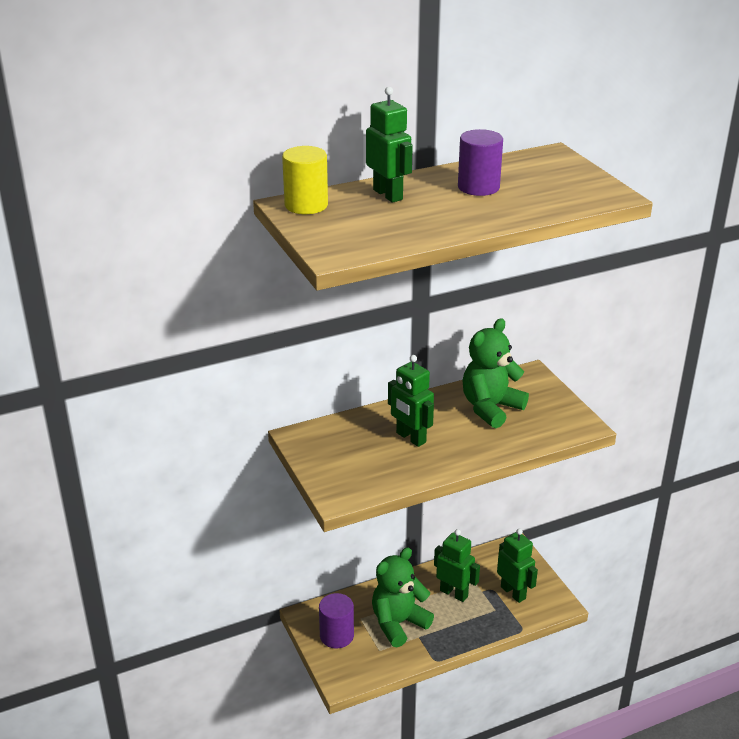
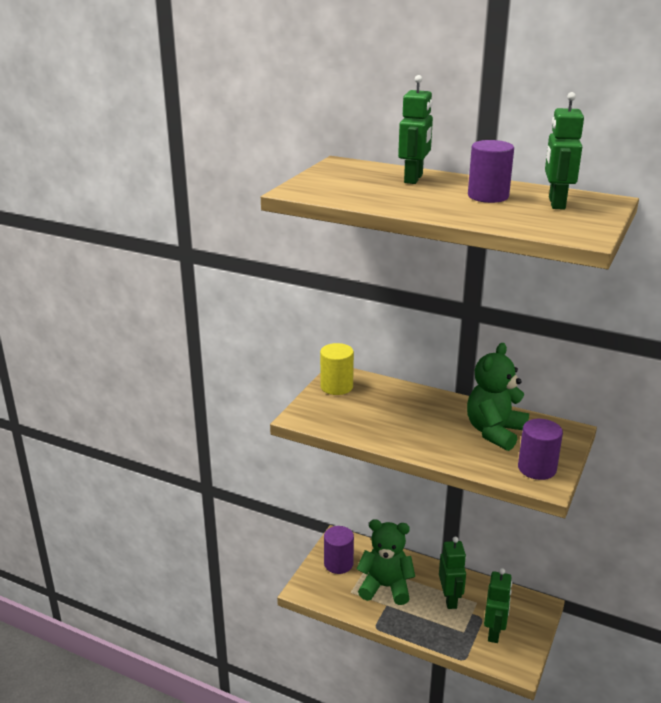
camera: 50 degrees right, 5 degrees down
yellow cylinder [282,146,328,214] -> yellow cylinder moved to [320,343,354,395]
green robot [388,355,434,447] -> green robot moved to [545,92,584,209]
green teddy bear [462,318,529,428] -> green teddy bear turned 60 degrees counterclockwise [467,343,529,451]
none -> purple cylinder [518,419,563,480]

